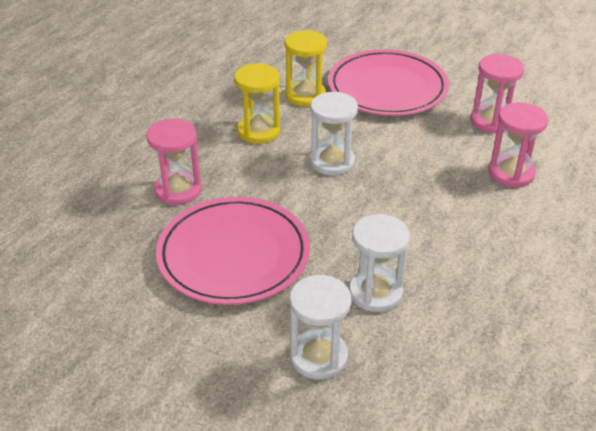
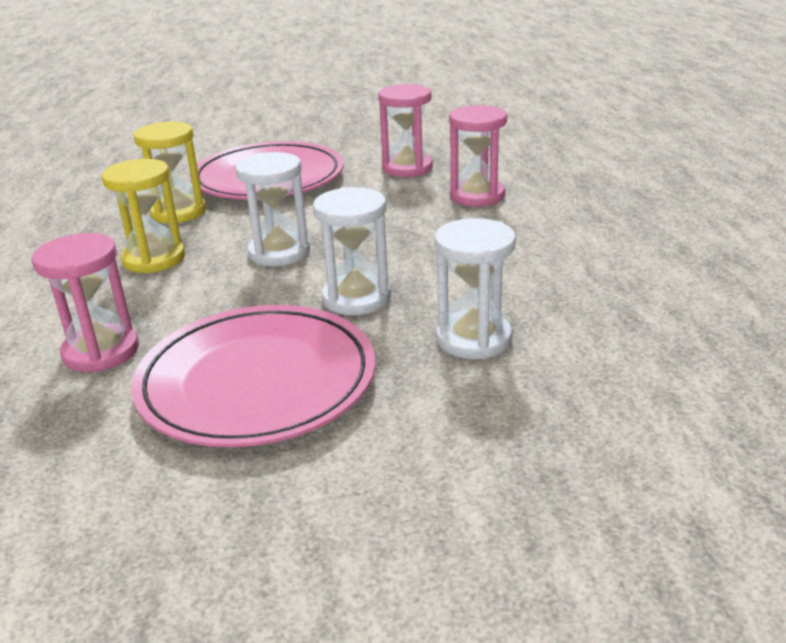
camera: 35 degrees left, 10 degrees down
white hourglass [290,275,351,380] -> white hourglass moved to [313,187,391,315]

